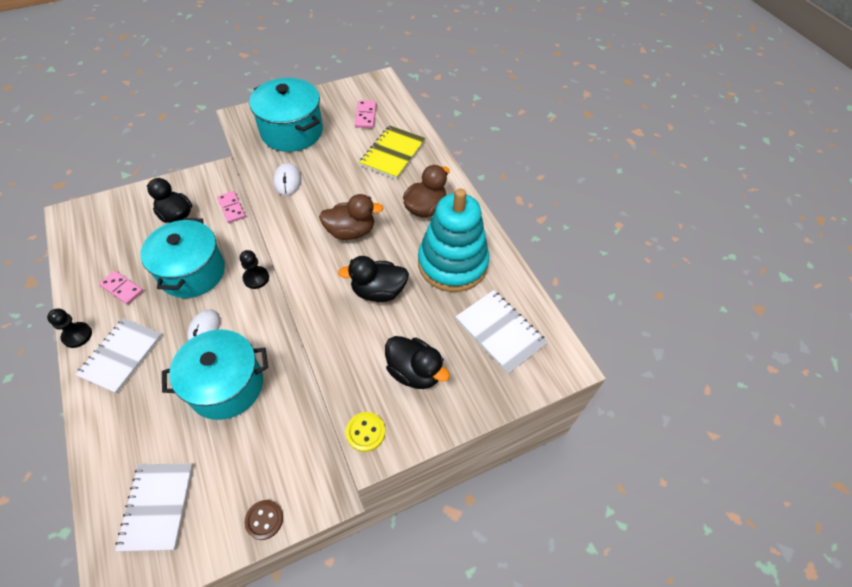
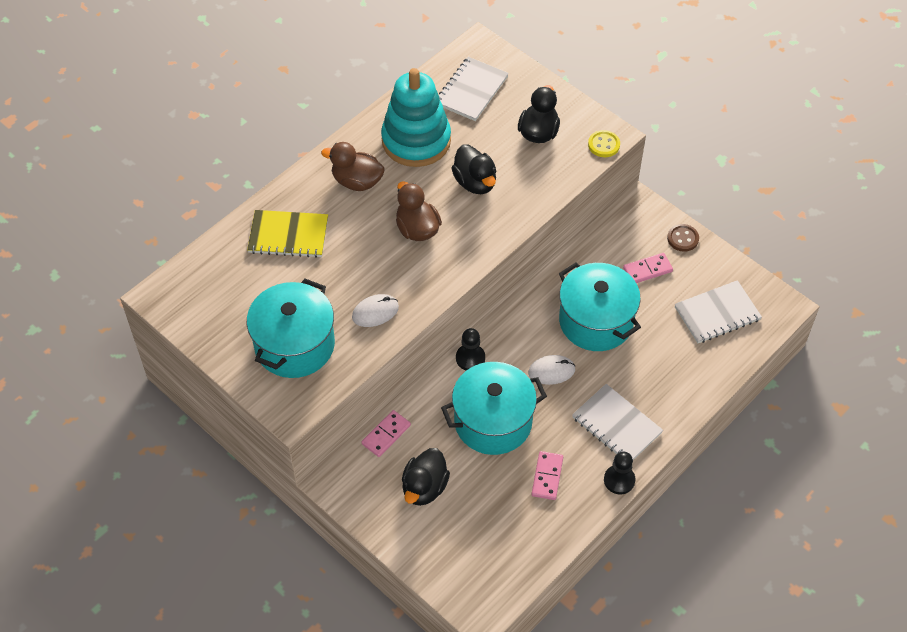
camera: 110 degrees left, 0 degrees up
white notebook [75,318,162,394] -> white notebook turned 45 degrees clockwise [572,384,663,460]
pink domino [355,100,377,128] -> pink domino moved to [623,253,673,283]

